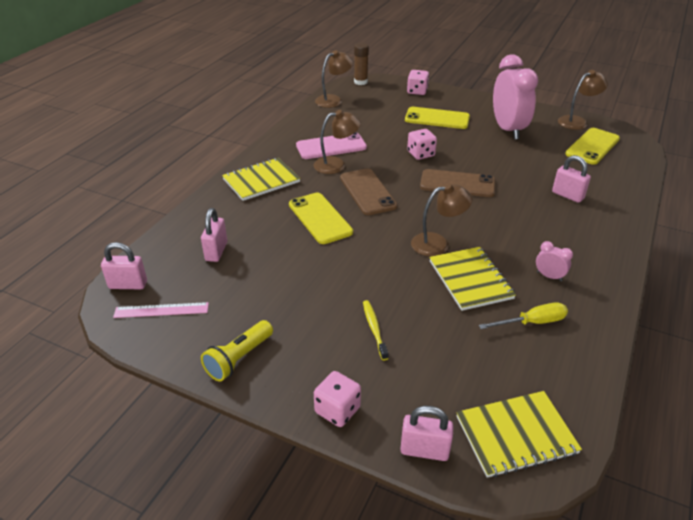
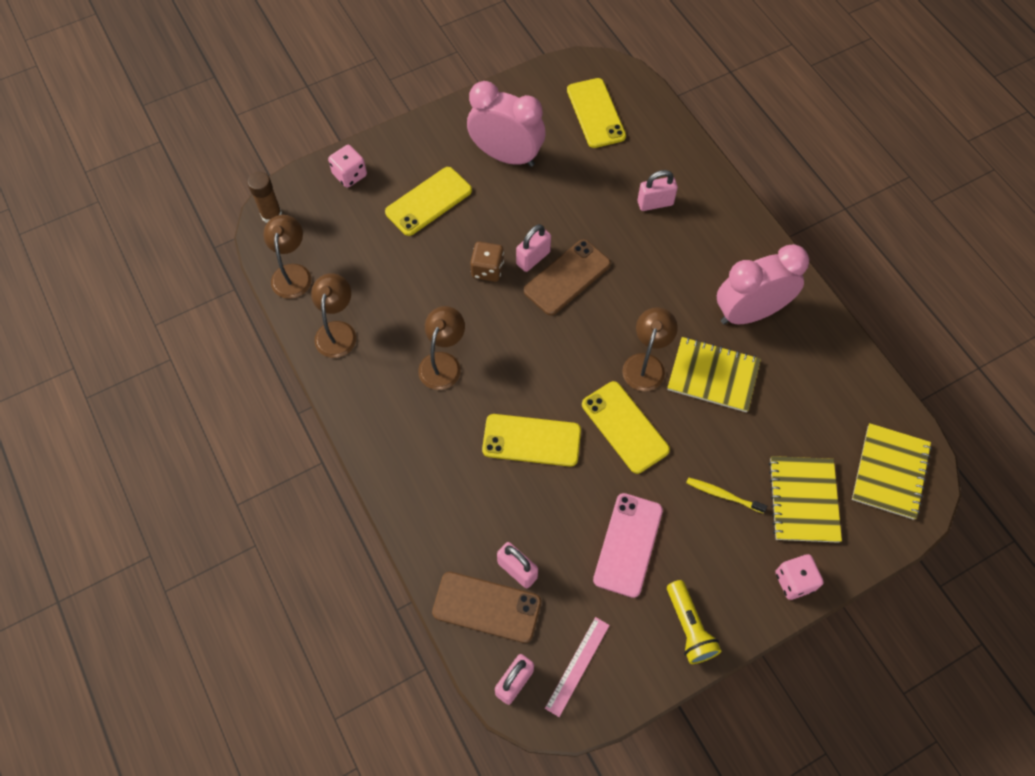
camera: 55 degrees left, 25 degrees up
yellow notebook [222,158,300,201] -> yellow notebook moved to [768,456,842,543]
pink phone [296,132,367,159] -> pink phone moved to [593,493,663,598]
brown phone [340,168,397,215] -> brown phone moved to [432,572,541,643]
pink padlock [400,406,454,461] -> pink padlock moved to [516,224,551,272]
pink dice [407,129,437,160] -> brown dice [470,242,504,282]
yellow screwdriver [479,302,568,329] -> none
pink clock [536,241,573,281] -> pink clock [717,244,809,325], size x2.44
brown lamp [558,70,608,130] -> brown lamp moved to [311,273,356,358]
none -> yellow phone [582,381,670,474]

